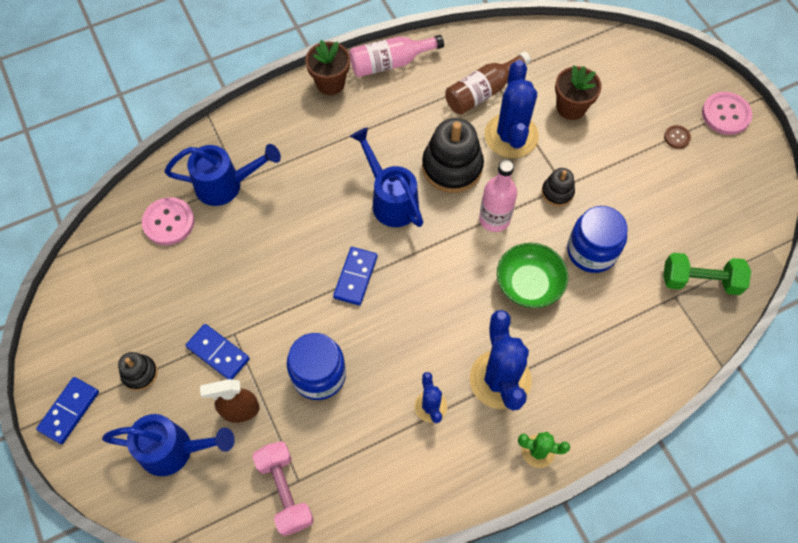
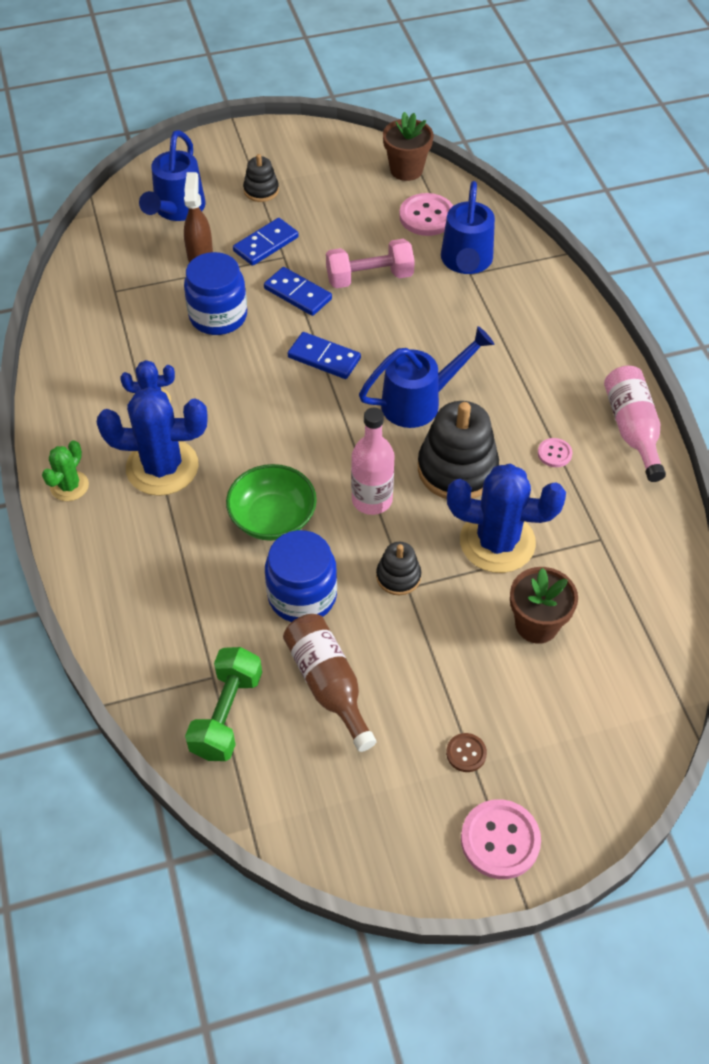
camera: 100 degrees right, 10 degrees down
blue domino [36,377,99,444] -> blue domino moved to [264,267,332,316]
pink dumbbell [252,441,314,536] -> pink dumbbell moved to [326,239,415,288]
brown flower pot [305,40,350,95] -> brown flower pot moved to [383,112,434,181]
brown bottle [445,51,531,115] -> brown bottle moved to [283,614,376,752]
none -> pink button [538,438,572,467]

